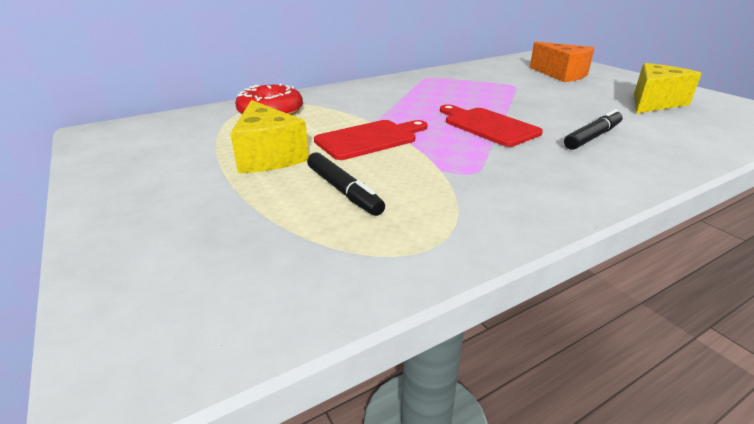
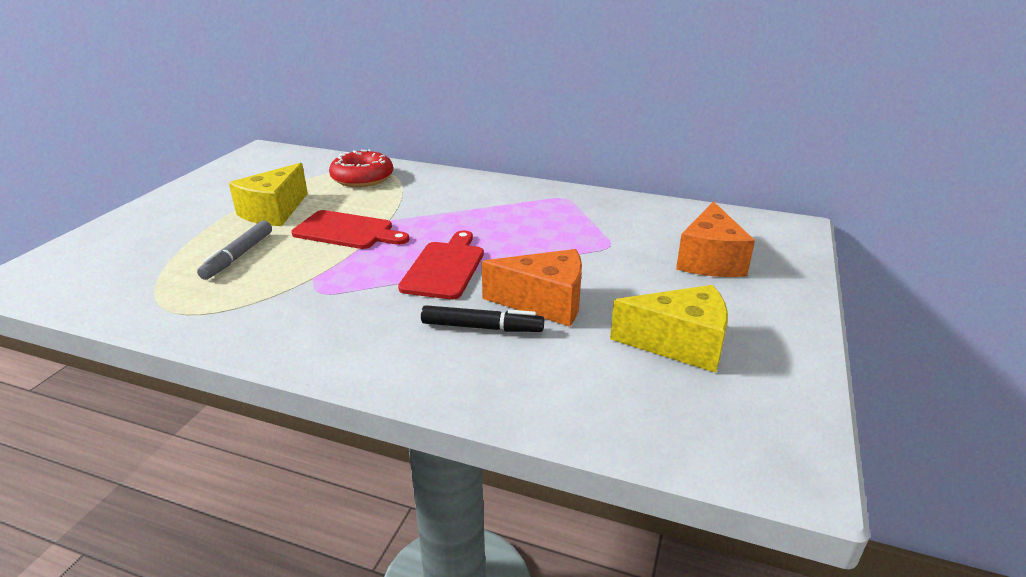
camera: 50 degrees right, 0 degrees up
black marker [307,152,385,216] -> grey marker [197,220,272,280]
none -> orange cheese [482,249,582,327]

